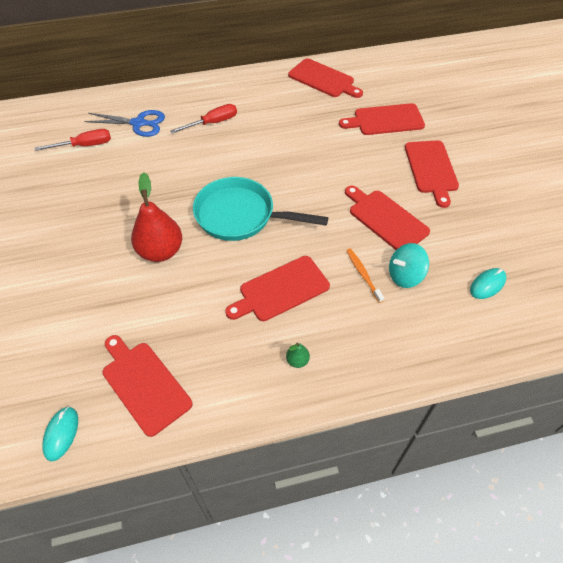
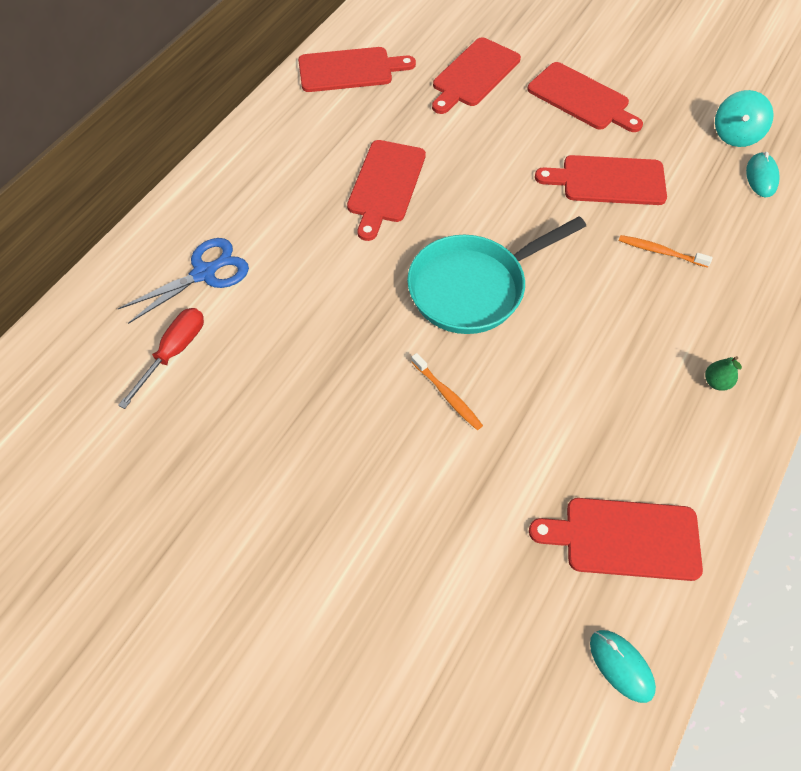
camera: 45 degrees left, 5 degrees up
red pear [131,172,182,262] -> orange toothbrush [411,353,483,430]
red screwdriver [170,104,237,133] -> none
red cutting board [225,256,330,321] -> red cutting board moved to [347,140,426,241]
turquoise spinning top [389,243,429,288] -> turquoise spinning top moved to [715,90,774,147]

